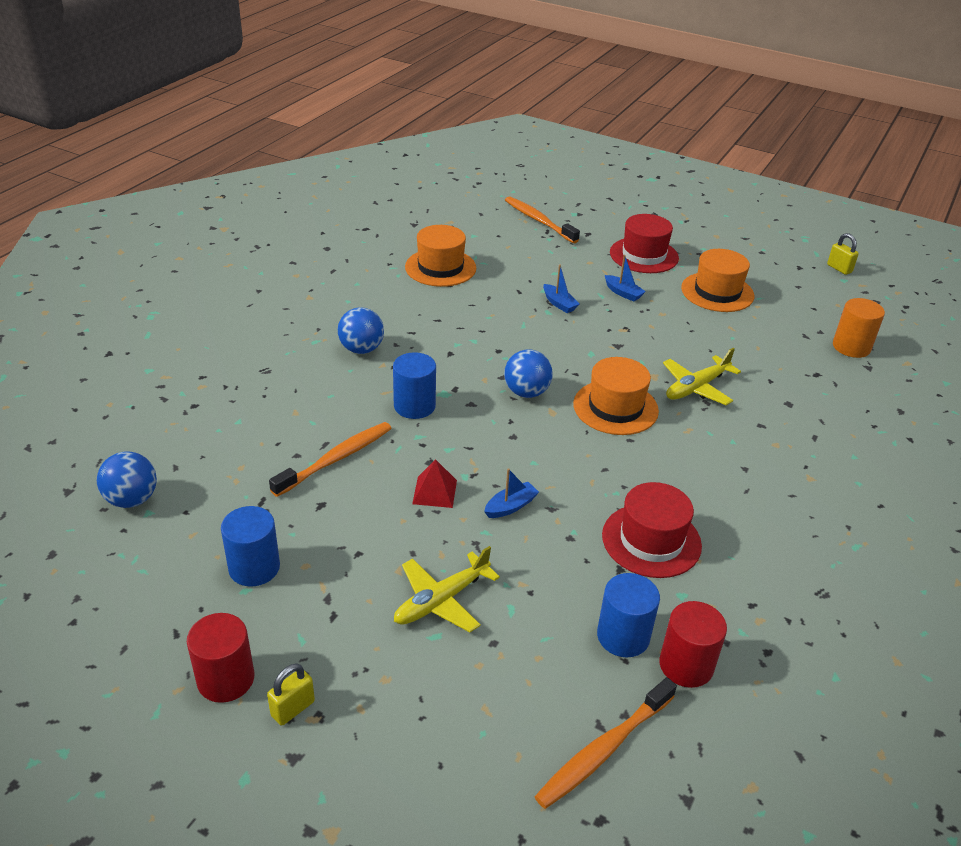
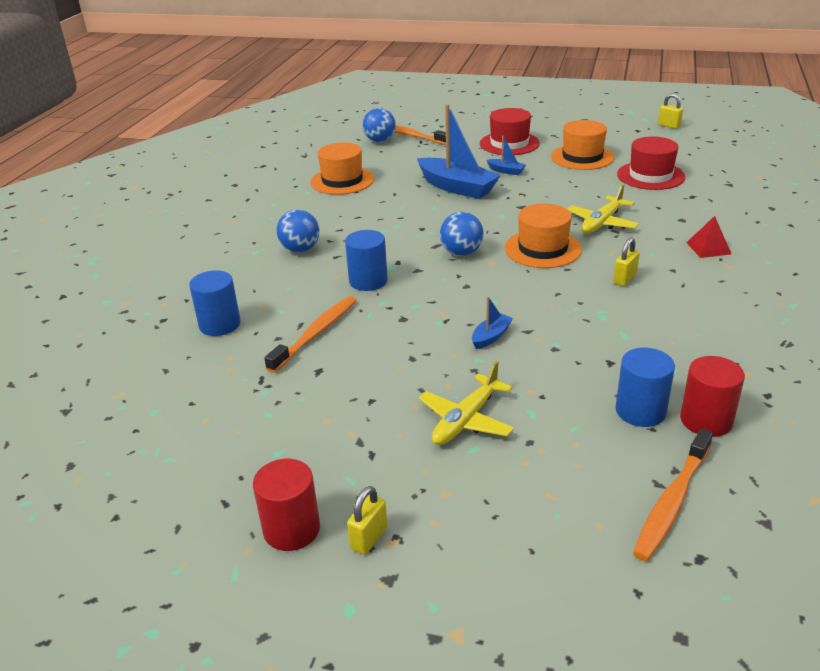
camera: 10 degrees left, 5 degrees down
blue ball [97,452,157,508] -> blue ball moved to [363,108,396,142]
blue cylinder [221,506,280,587] -> blue cylinder moved to [189,270,241,336]
red pyramid [412,459,457,508] -> red pyramid moved to [686,216,731,258]
blue boat [543,264,580,313] -> blue boat [417,104,501,199], size x2.21
red hat [602,482,702,578] -> red hat moved to [617,136,685,190]
orange cylinder [833,298,885,358] -> none
none -> yellow padlock [613,237,640,286]

